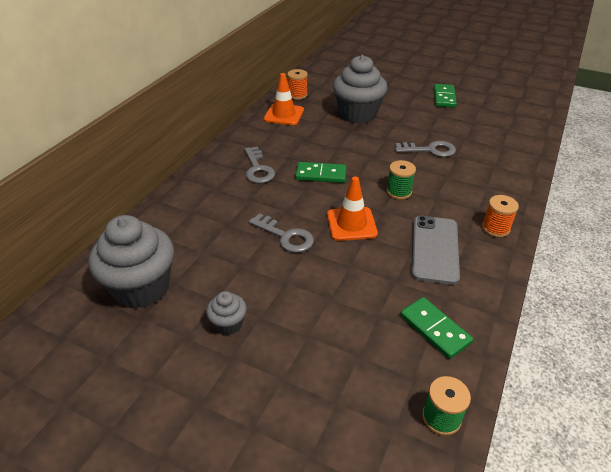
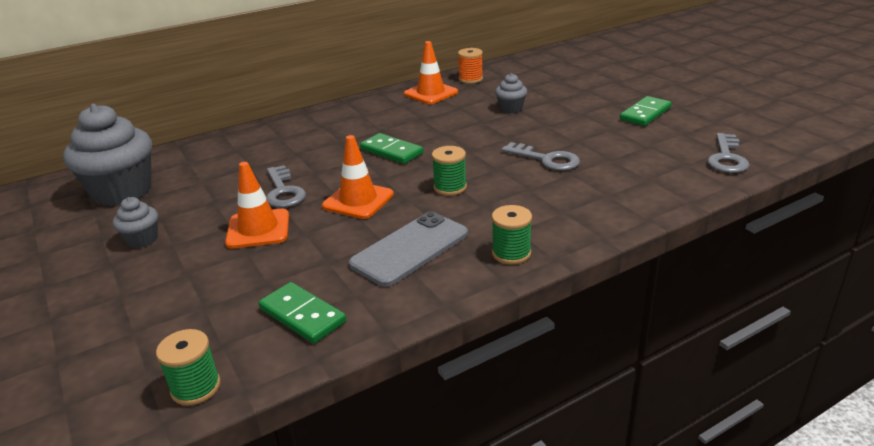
camera: 35 degrees right, 10 degrees down
grey key [245,146,275,183] -> grey key moved to [707,133,750,173]
grey cupcake [333,55,387,124] -> grey cupcake [495,73,527,113], size x0.47
green domino [400,297,473,359] -> green domino turned 45 degrees counterclockwise [259,282,346,344]
orange spool [482,195,519,237] -> green spool [492,205,532,265]
none -> orange traffic cone [225,162,289,249]

